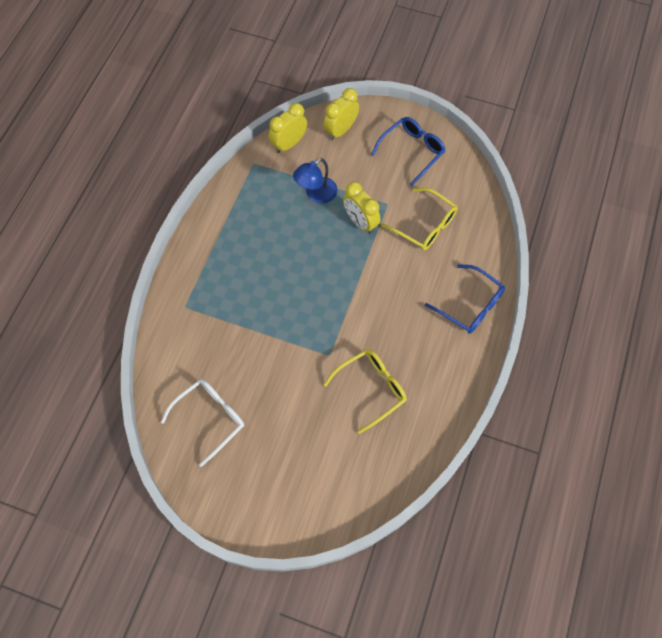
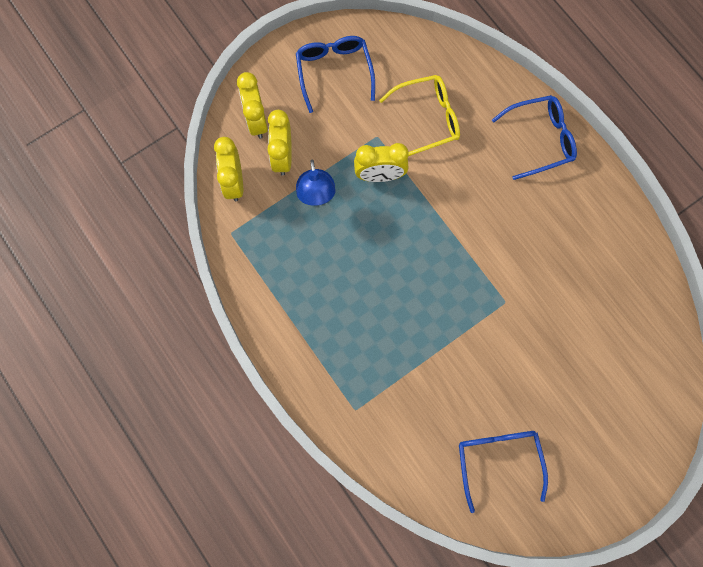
camera: 55 degrees left, 10 degrees up
white glasses [161,379,244,467] -> blue glasses [459,431,548,513]
yellow glasses [324,349,407,434] -> none
none -> yellow clock [267,110,292,176]

